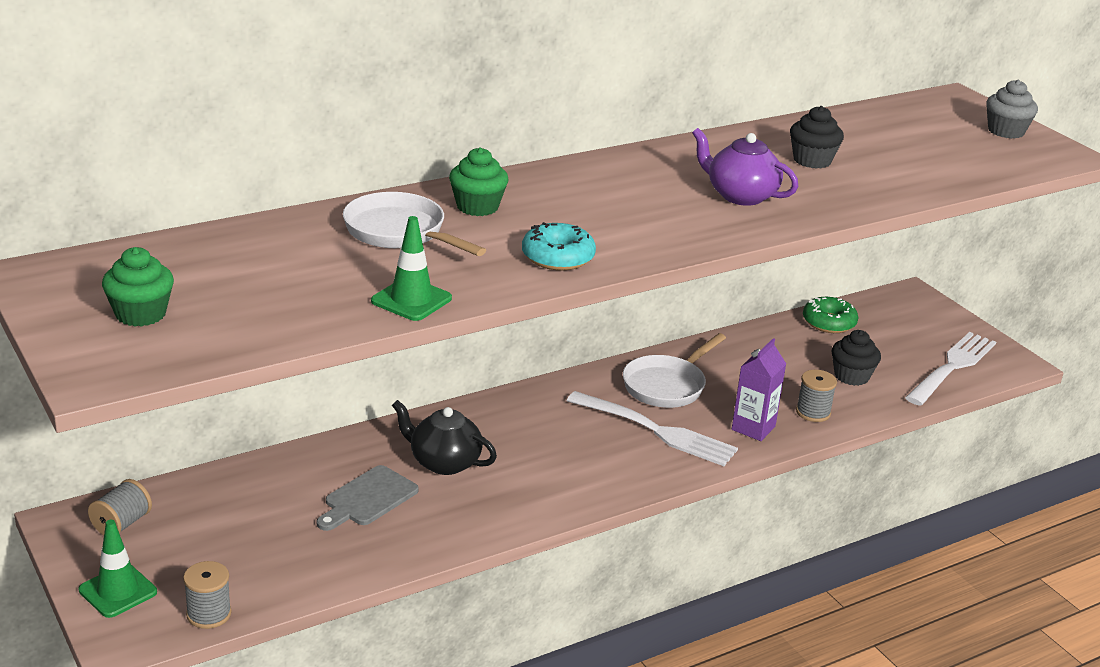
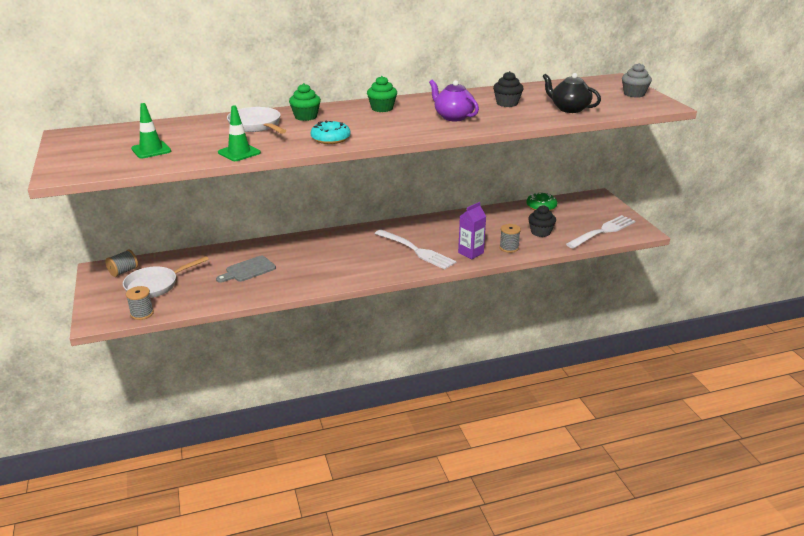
camera: 15 degrees right, 0 degrees up
green traffic cone [78,520,157,618] -> green traffic cone moved to [131,103,171,158]
green cupcake [102,247,174,327] -> green cupcake moved to [367,76,397,112]
black teapot [392,400,497,475] -> black teapot moved to [542,73,601,113]
white pan [623,333,726,408] -> white pan moved to [123,256,209,298]

